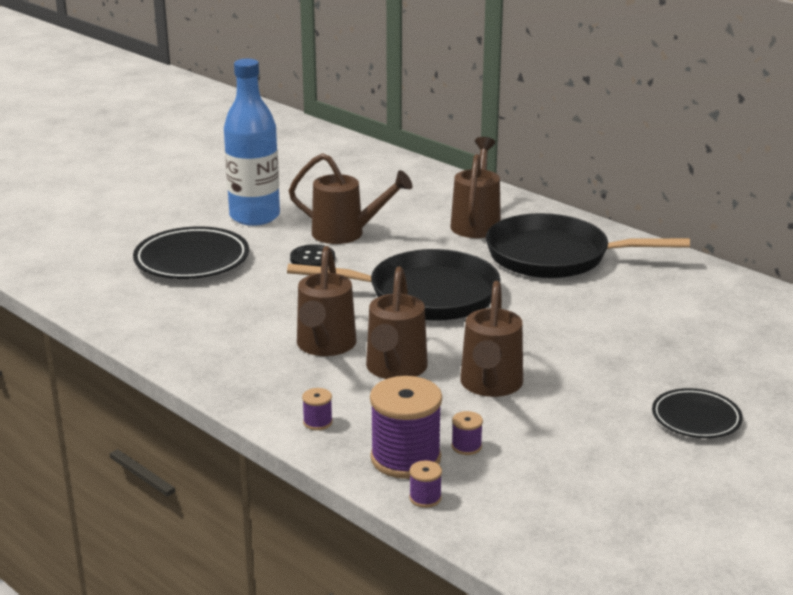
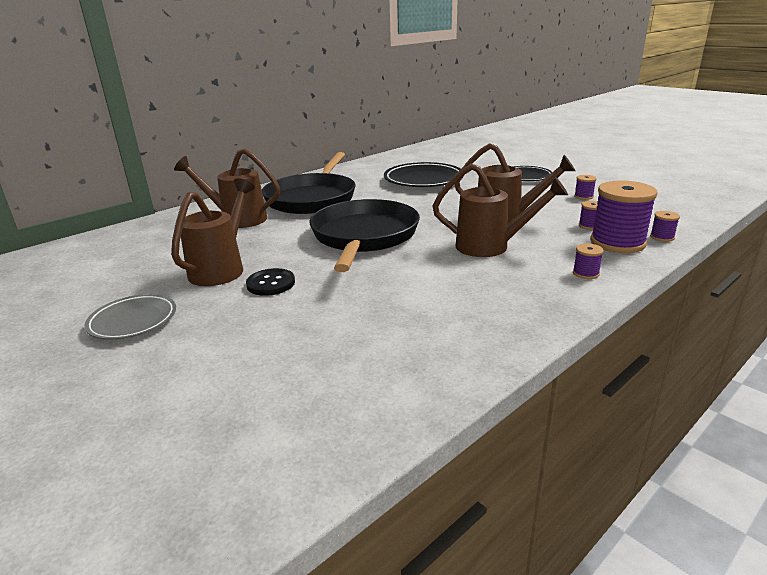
camera: 85 degrees left, 0 degrees up
black plate [133,226,249,279] -> black plate moved to [384,162,464,187]
blue bottle [224,59,280,226] -> grey plate [85,294,176,340]
brown watering can [297,246,356,356] -> none
none -> purple spool [574,175,597,200]

